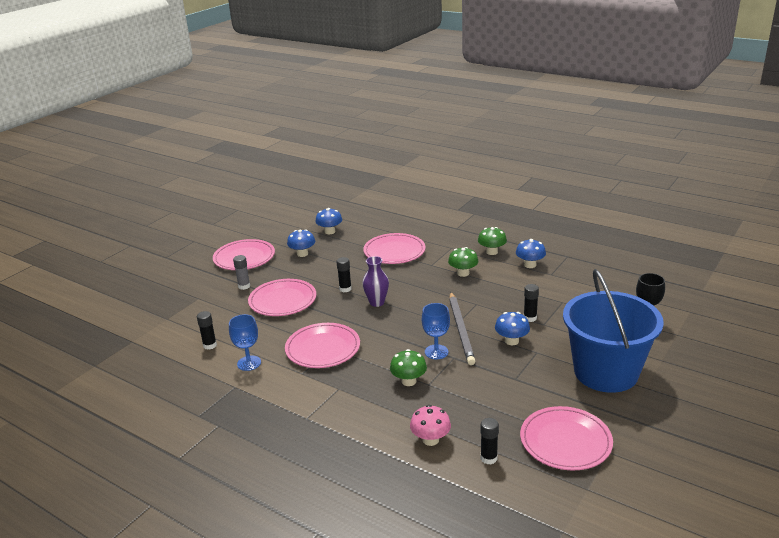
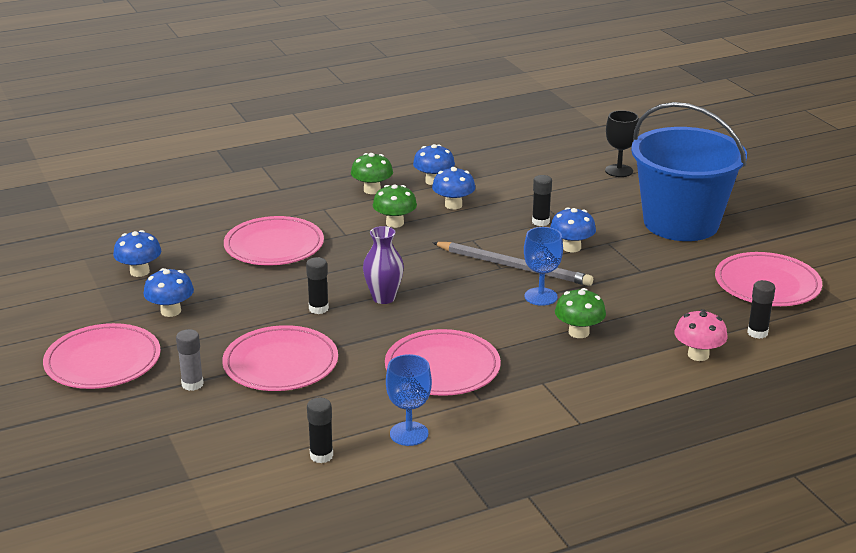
camera: 60 degrees left, 0 degrees up
none -> blue mushroom [432,167,475,209]

